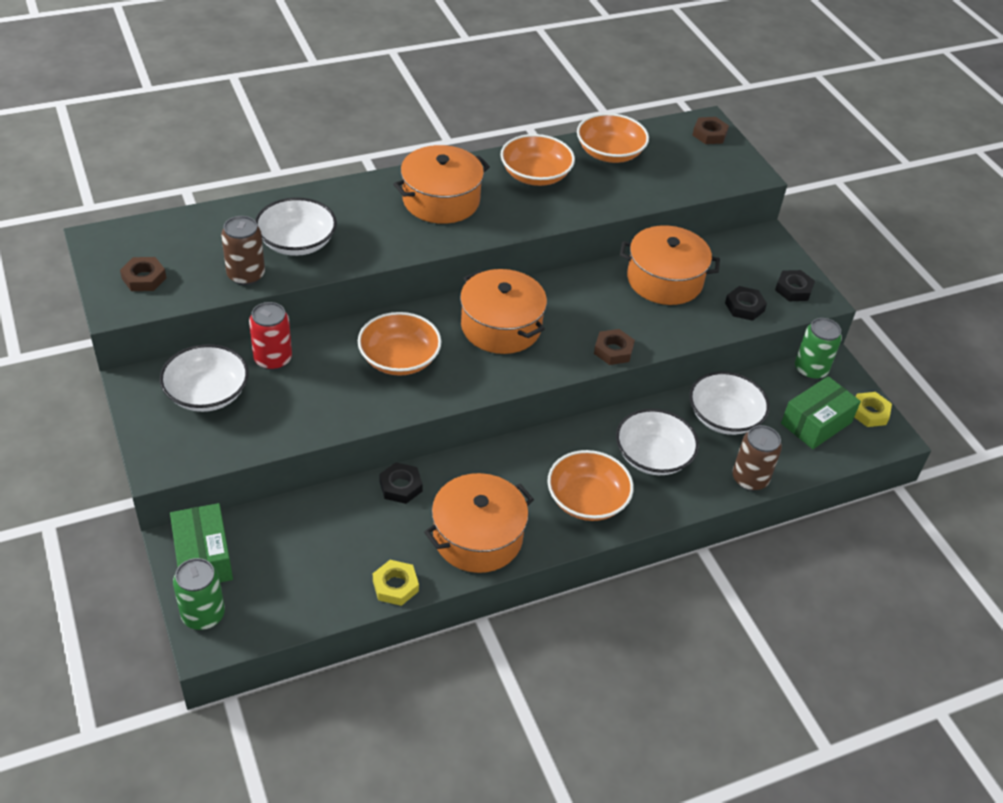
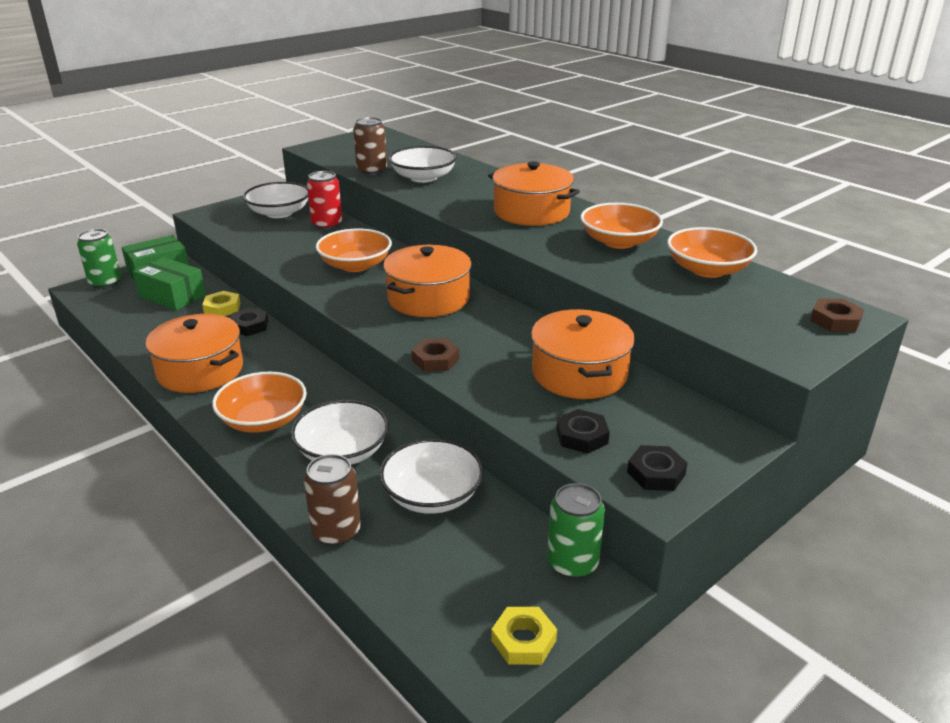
camera: 75 degrees right, 15 degrees down
brown nut [120,257,166,291] -> none
yellow nut [373,560,419,606] -> yellow nut moved to [202,291,240,316]
green box [781,376,861,449] -> green box moved to [133,257,206,310]

